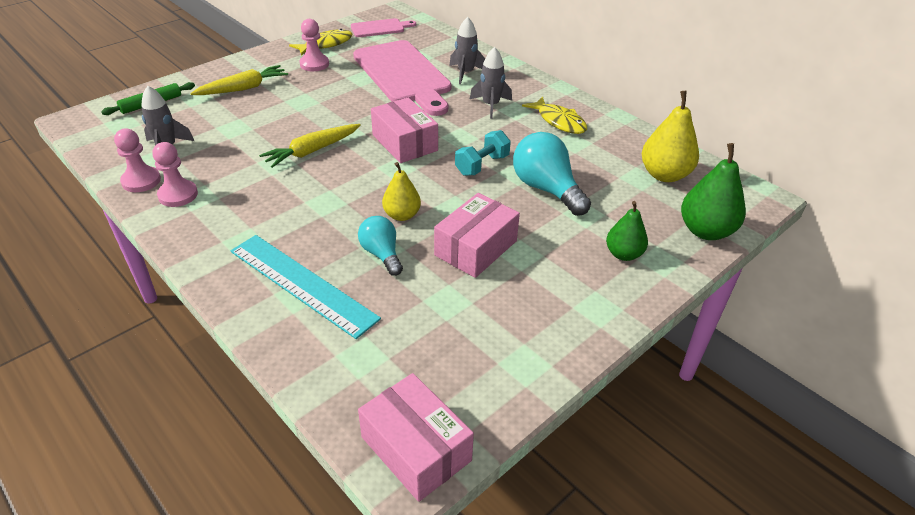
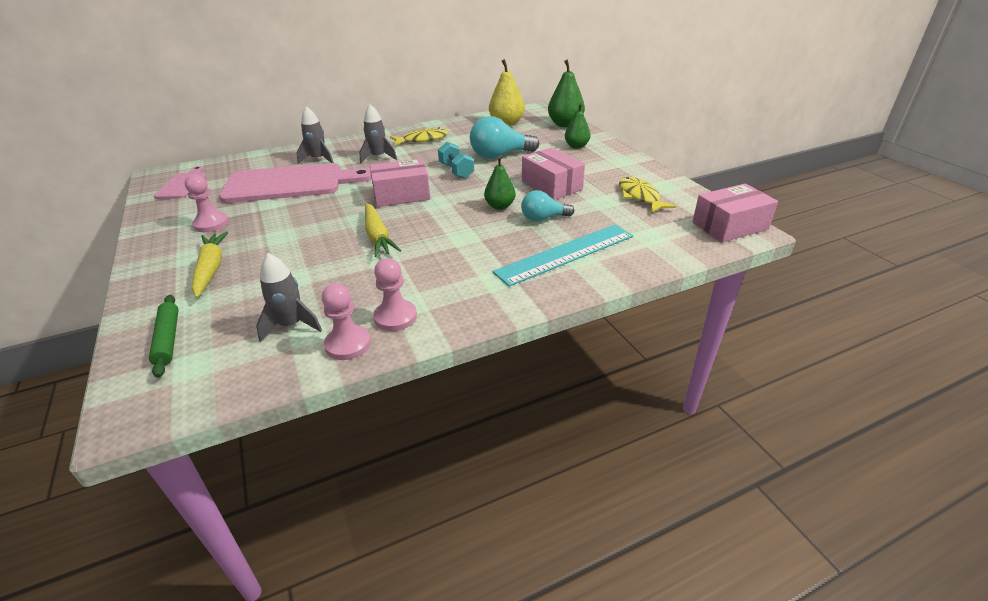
camera: 70 degrees left, 5 degrees down
yellow fish [289,29,353,56] -> yellow fish moved to [619,177,676,213]
yellow pear [382,162,421,221] -> green pear [484,157,516,210]

